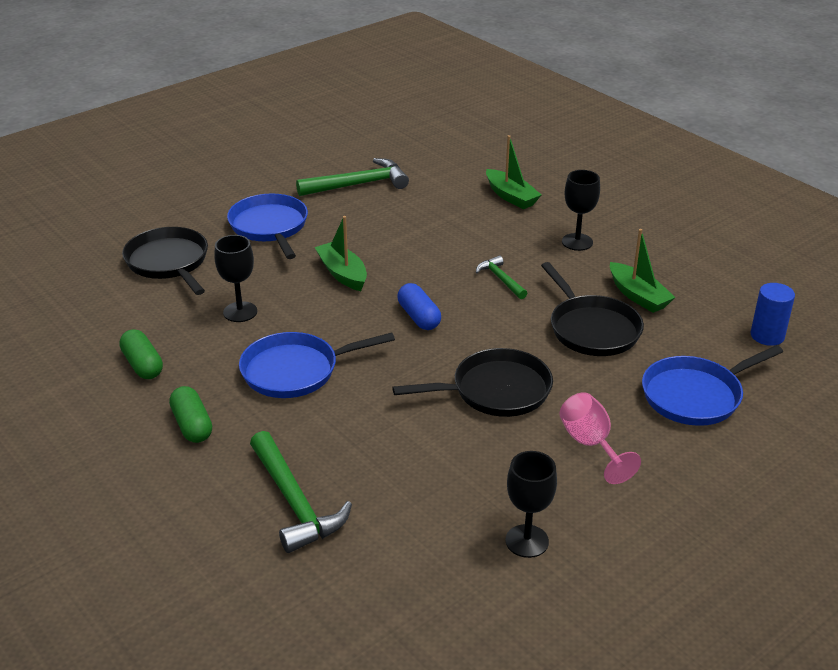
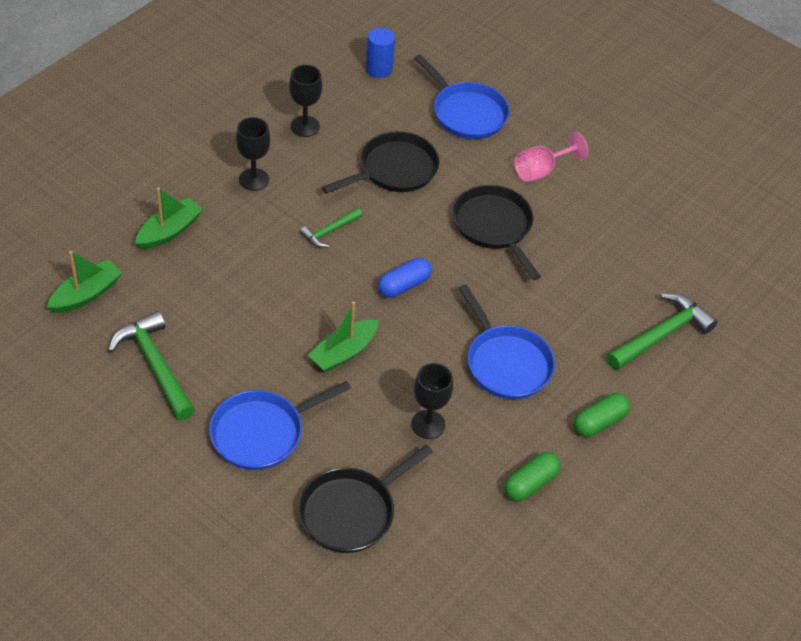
camera: 105 degrees left, 15 degrees up
black goblet [506,451,557,558] -> black goblet moved to [289,65,322,137]
green boat [610,229,676,313] -> green boat moved to [47,251,122,313]

